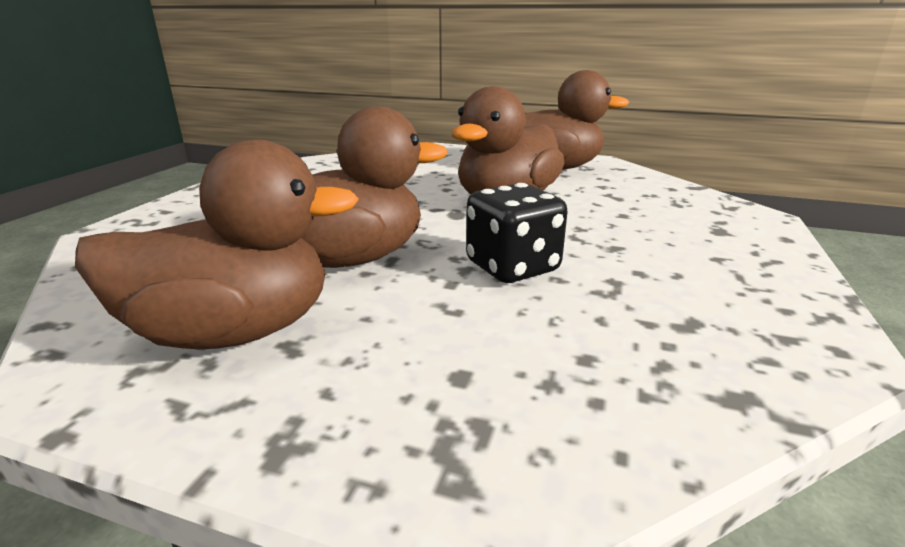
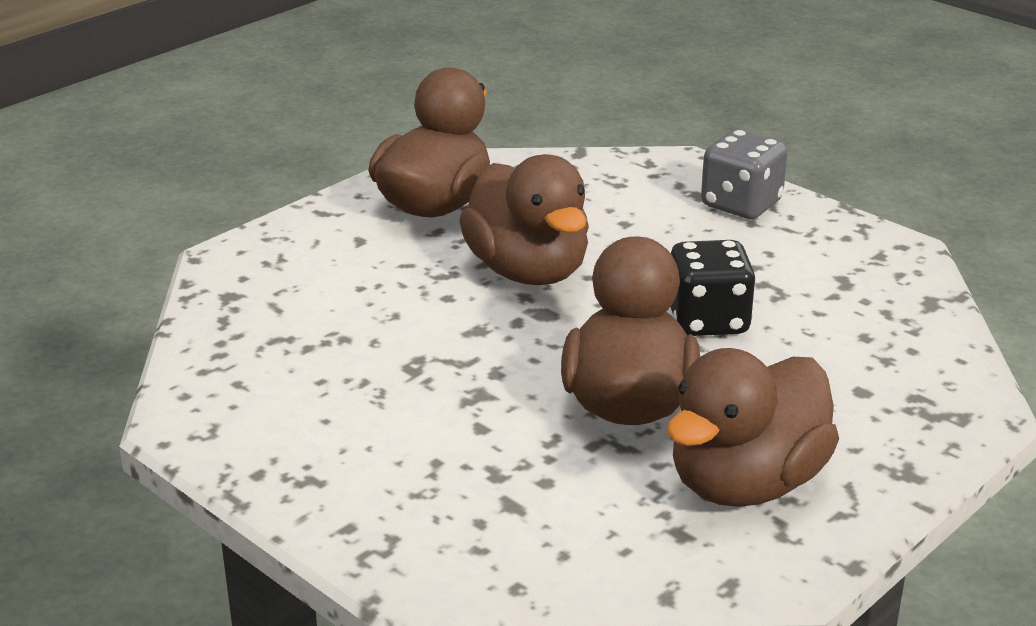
camera: 65 degrees left, 5 degrees up
brown duck [75,140,359,349] -> brown duck turned 150 degrees counterclockwise [667,348,839,507]
none -> grey dice [701,130,788,219]

